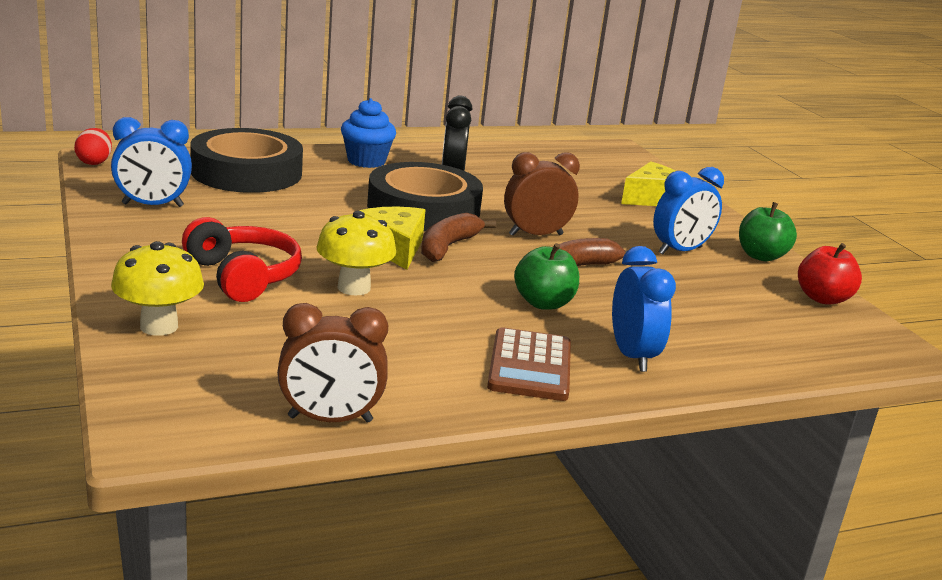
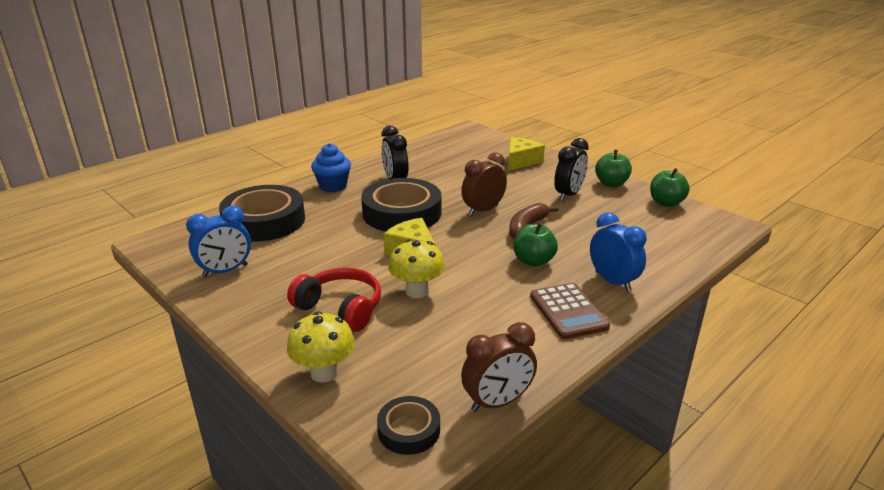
camera: 20 degrees left, 5 degrees up
red egg [74,128,112,165] -> none
brown banana [421,213,496,262] -> none
blue clock [653,167,724,255] -> black clock [554,138,589,201]
red apple [798,243,862,304] -> green apple [650,168,690,207]
none -> black tape [377,396,440,455]

